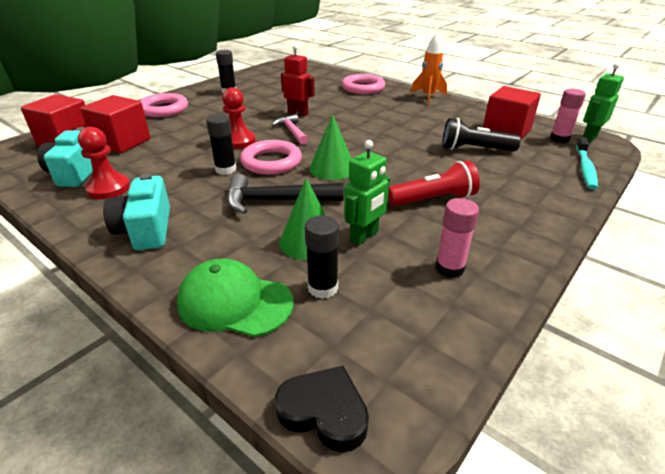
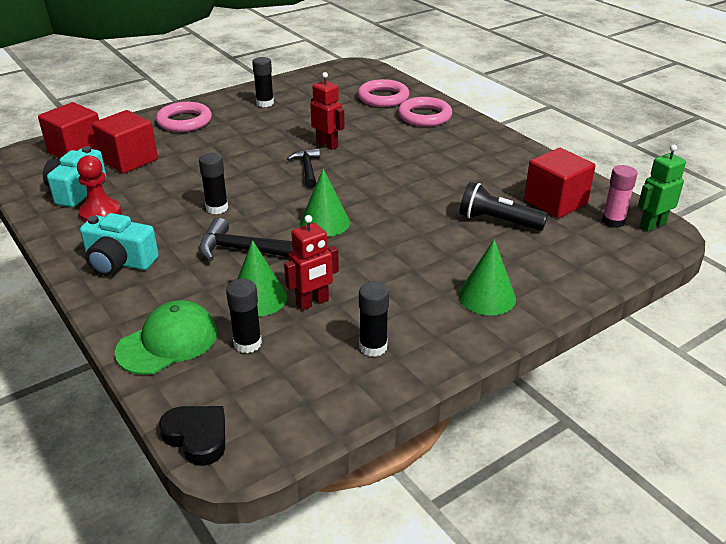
camera: 15 degrees right, 0 degrees up
turquoise camera [103,174,170,250] -> turquoise camera turned 75 degrees counterclockwise [80,213,159,276]
green cap [177,258,294,337] -> green cap turned 105 degrees clockwise [115,300,218,375]
red pawn [222,87,256,149] -> none
pink ring [240,140,302,175] -> pink ring moved to [358,79,409,107]
pink hammer [272,114,308,145] -> black hammer [287,148,320,188]
green robot [344,140,390,246] -> red robot [284,215,339,311]
red flashlight [388,160,480,206] -> none
orange rocket [411,33,447,104] -> none
pink glue stick [435,198,479,278] -> black glue stick [359,282,389,357]
turquoise toothbrush [576,137,598,190] -> none
none -> green cone [458,239,516,316]

